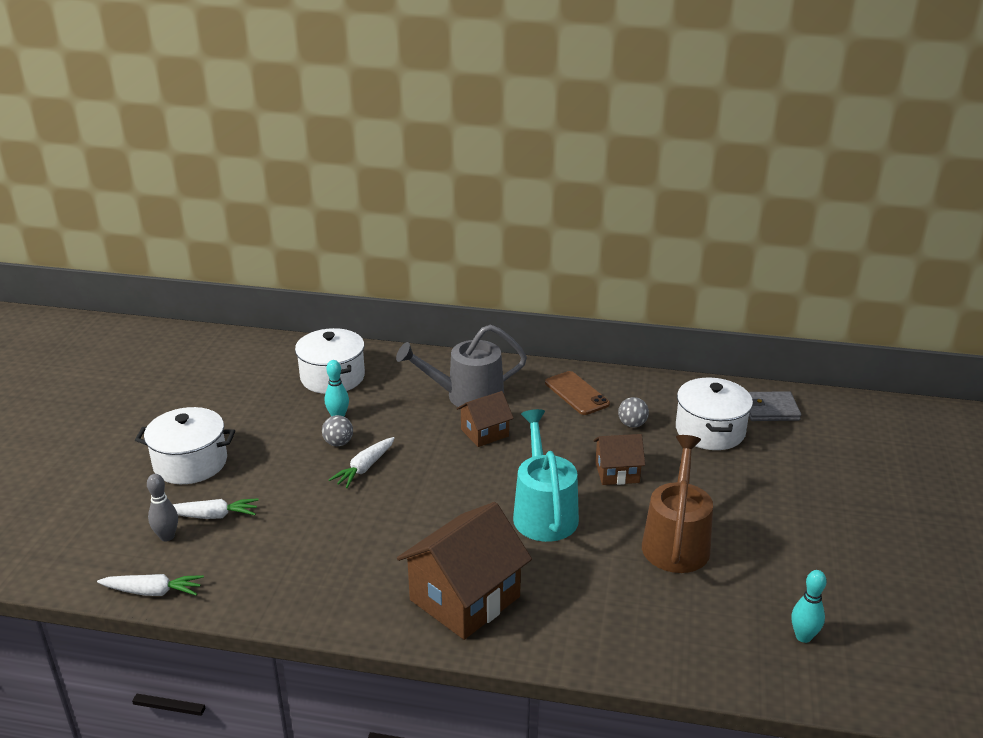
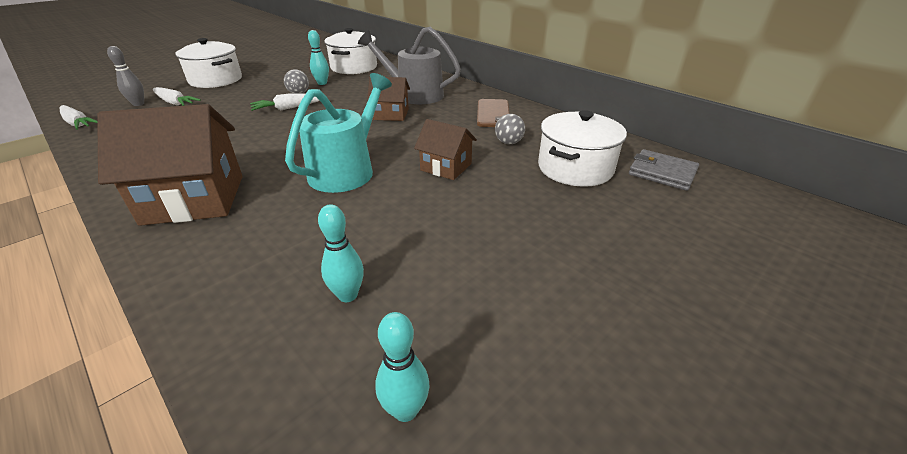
camera: 35 degrees right, 5 degrees up
brown watering can [642,435,713,573] -> none
none -> turquoise bowling pin [318,204,364,302]

